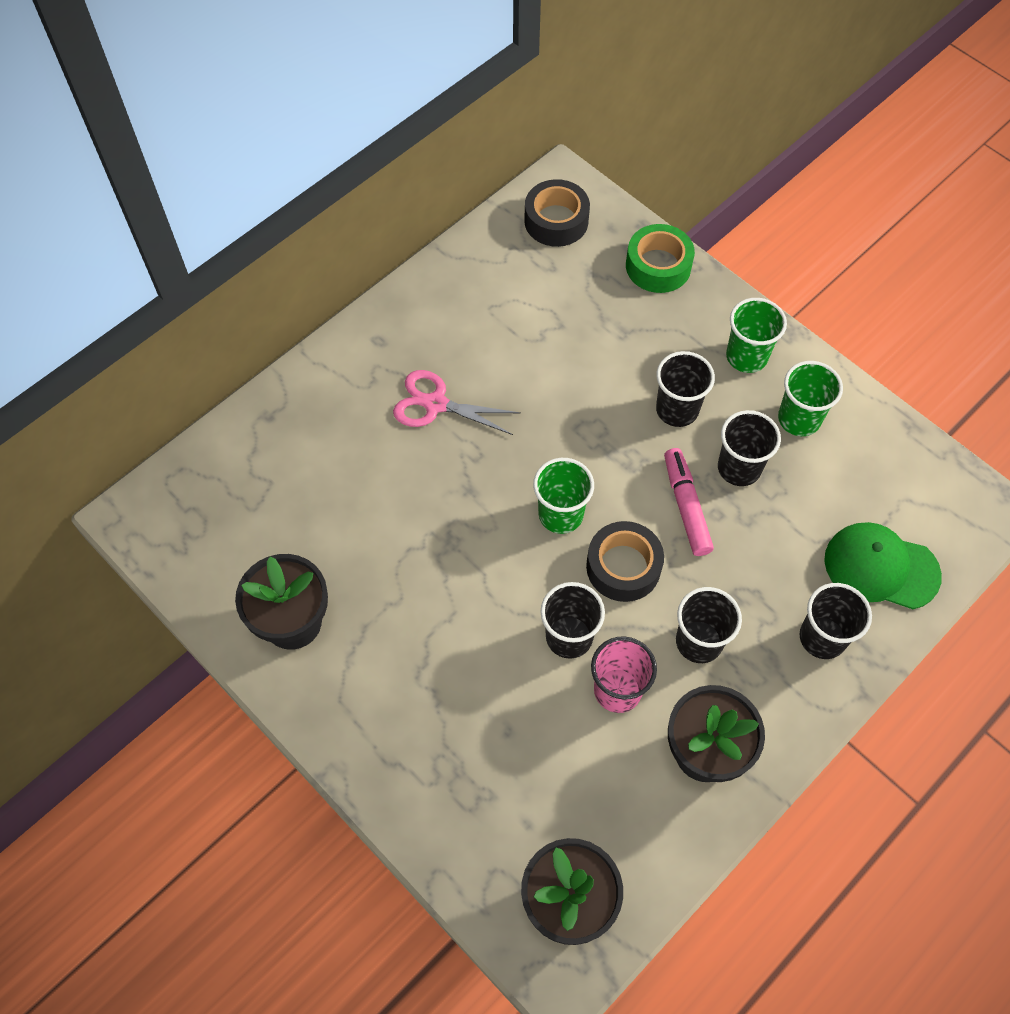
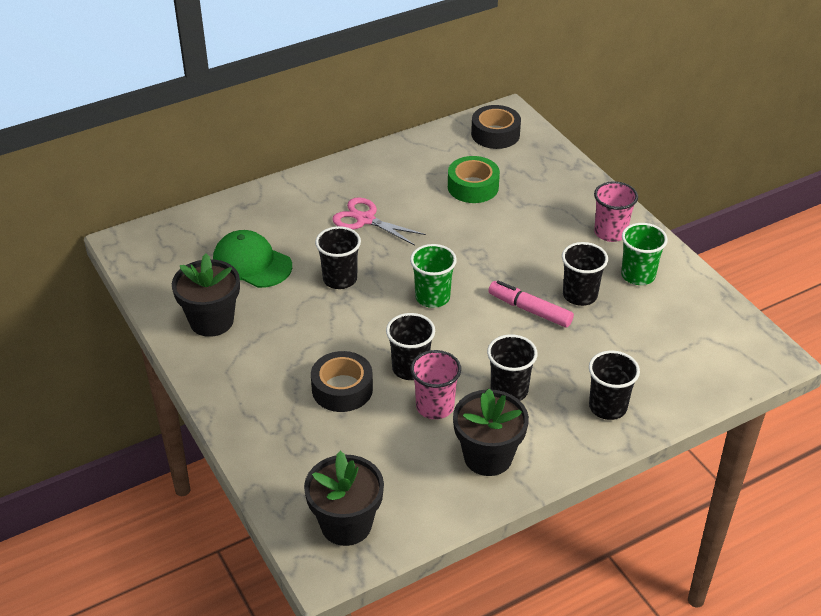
camera: 15 degrees right, 20 degrees down
black tape [586,521,664,602] -> black tape moved to [311,351,373,412]
green tape [626,224,695,293] -> green tape moved to [448,156,500,203]
black cup [656,351,715,427] -> black cup moved to [315,226,361,289]
pink marker [664,448,714,556] -> pink marker turned 60 degrees counterclockwise [488,280,574,328]
green cup [726,298,787,373] -> pink cup [594,181,638,242]
green cap [824,522,942,609] -> green cap moved to [213,230,292,288]

